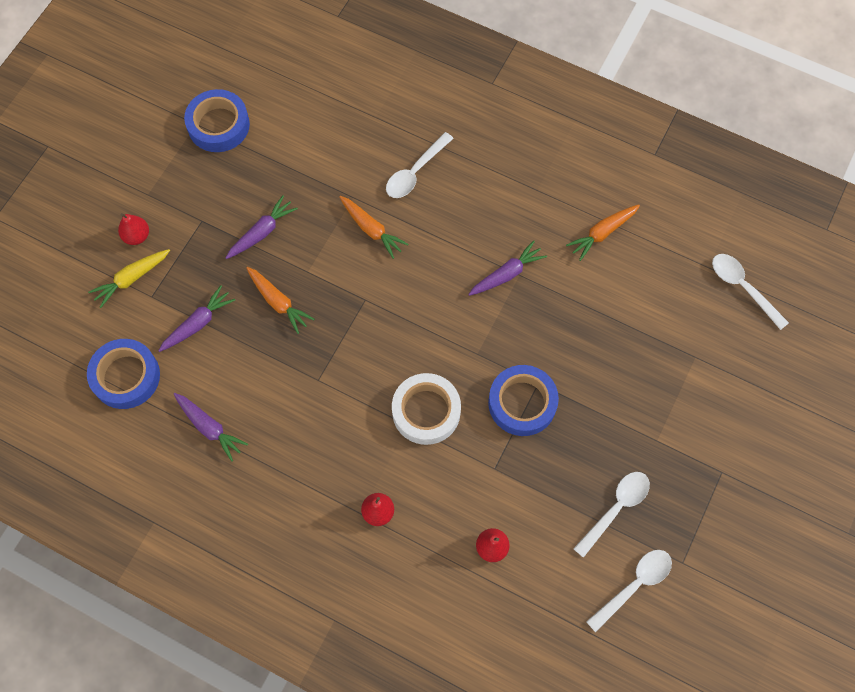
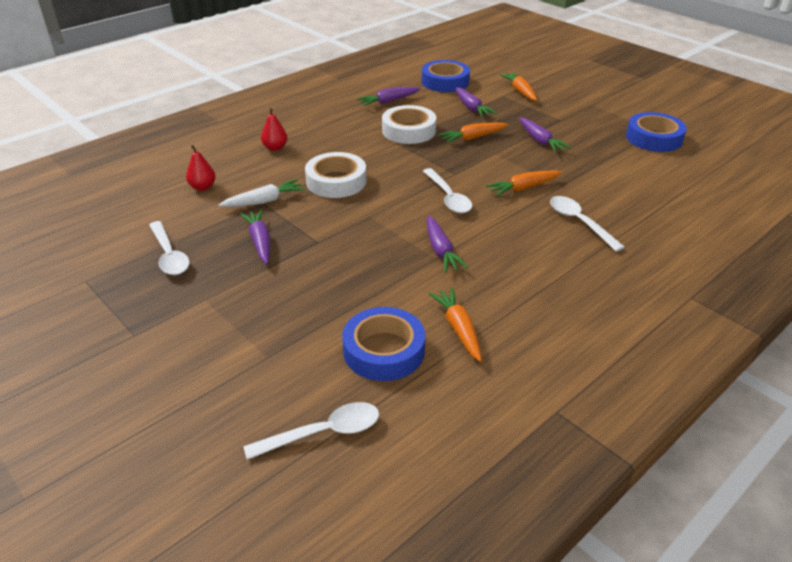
camera: 110 degrees right, 30 degrees down
yellow carrot [88,249,170,308] -> orange carrot [500,72,537,101]
red pear [118,213,149,245] -> none
blue tape [488,365,559,436] -> blue tape moved to [342,307,425,381]
white spoon [586,550,672,632] -> white spoon moved to [423,168,472,213]
none -> white carrot [218,179,305,207]
none -> purple carrot [240,209,270,264]
none -> white tape [382,105,436,144]

